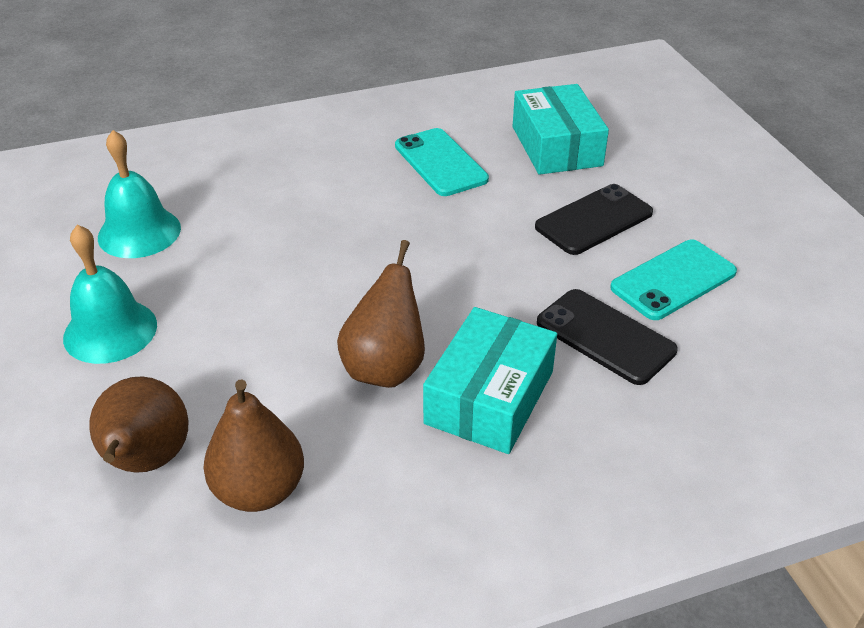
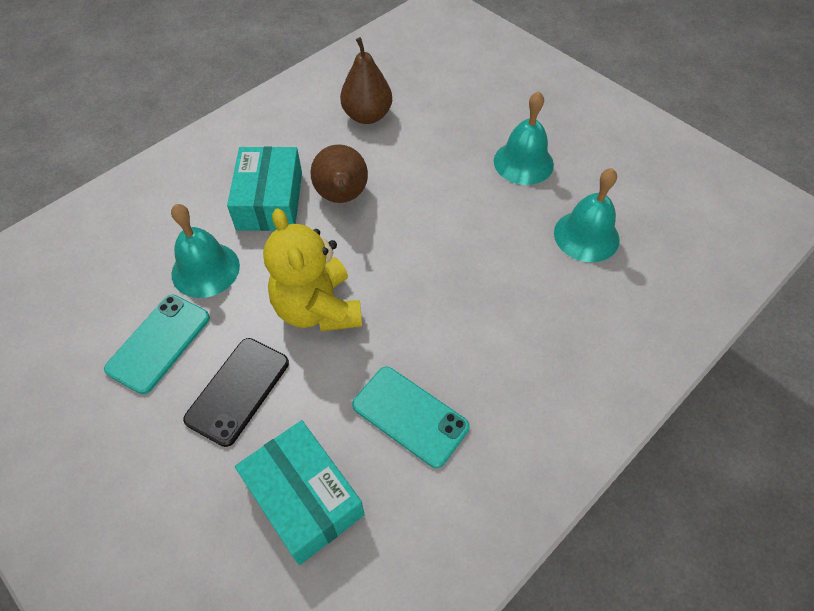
camera: 155 degrees right, 15 degrees up
brown pear [89,376,189,473] -> none
black phone [537,289,678,385] -> turquoise bell [171,204,240,298]
none -> yellow teddy bear [263,208,362,332]

